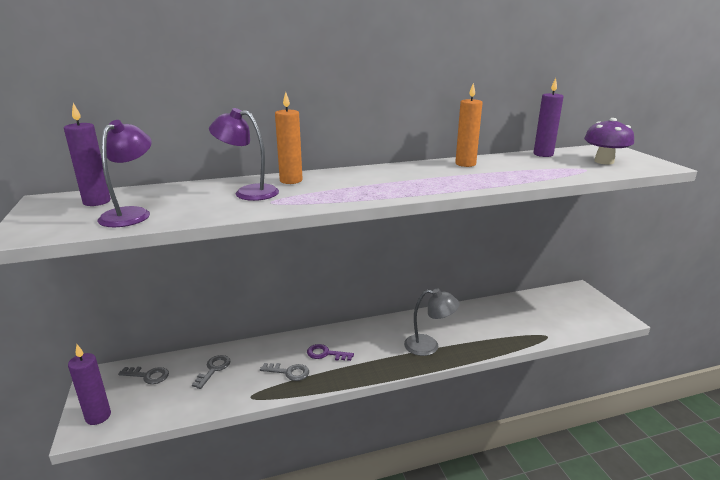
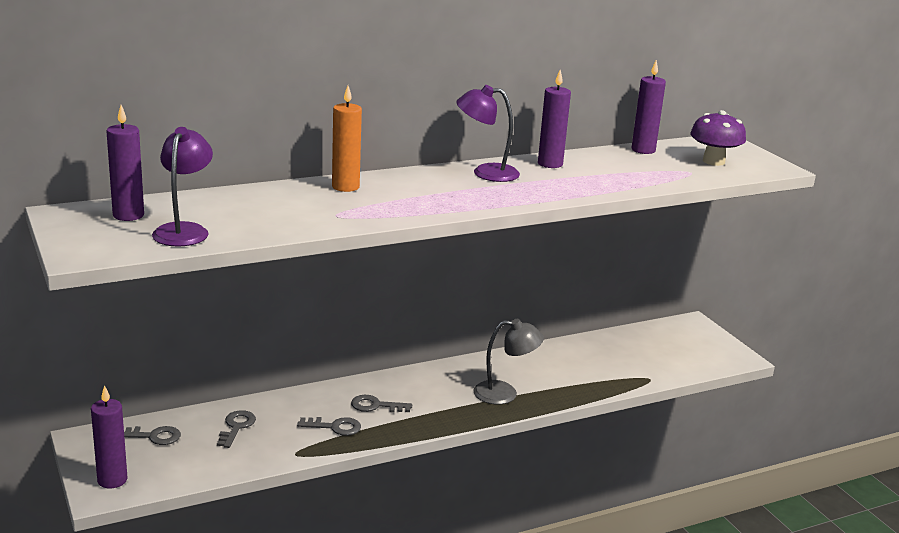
camera: 10 degrees left, 0 degrees up
purple lamp [209,108,279,201] -> purple lamp moved to [456,85,520,182]
purple key [307,344,354,361] -> grey key [351,395,412,413]
orange candle [455,83,483,167] -> purple candle [538,70,571,168]

